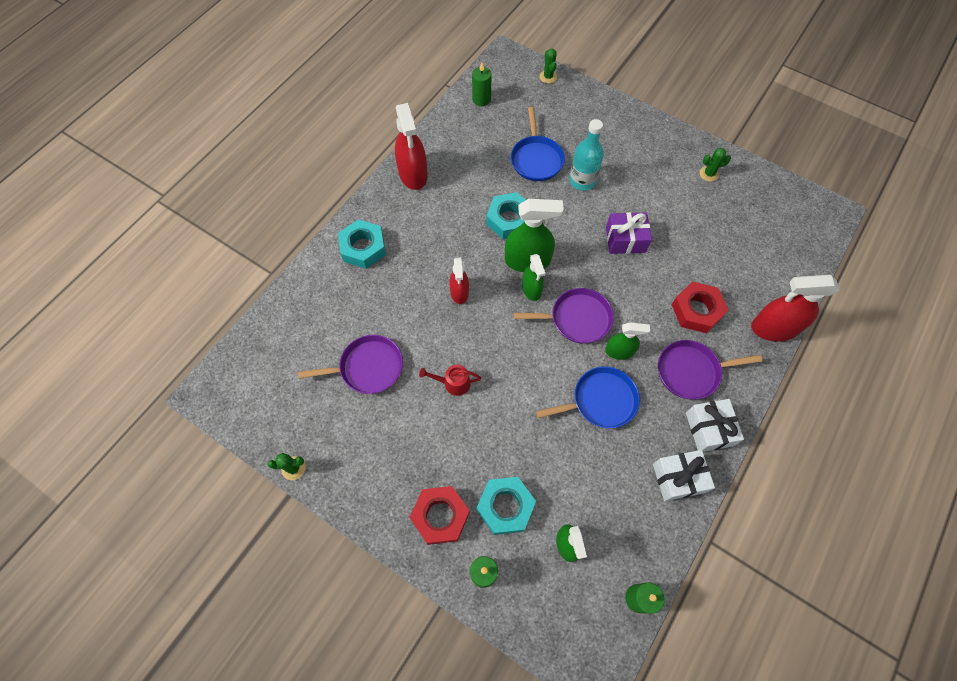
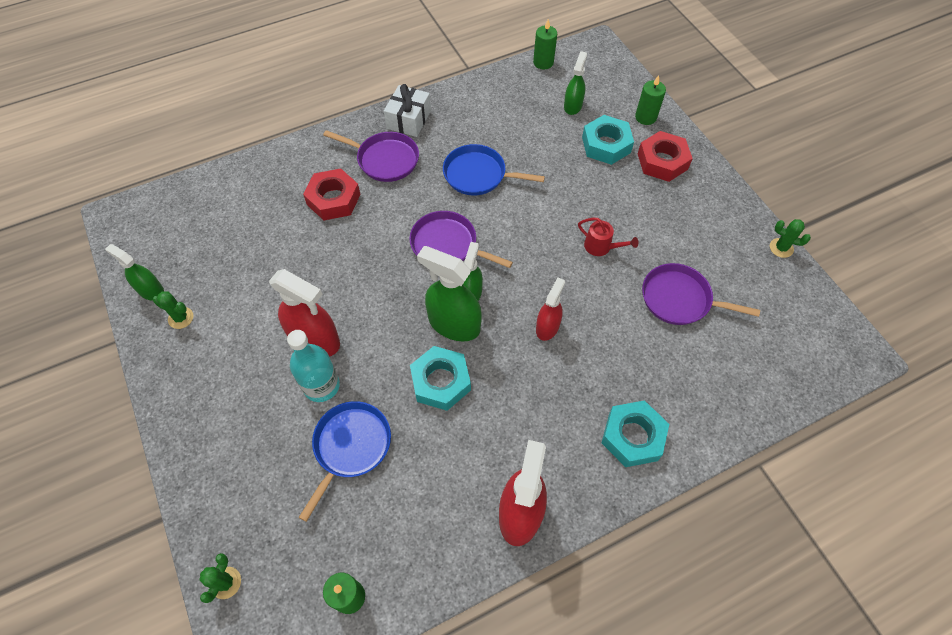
camera: 150 degrees left, 5 degrees down
green spray bottle [605,322,650,360] -> green spray bottle moved to [105,244,164,300]
purple gift [606,212,652,254] -> none
white gift [653,450,715,501] -> none
red spray bottle [751,275,840,342] -> red spray bottle moved to [269,269,340,357]

